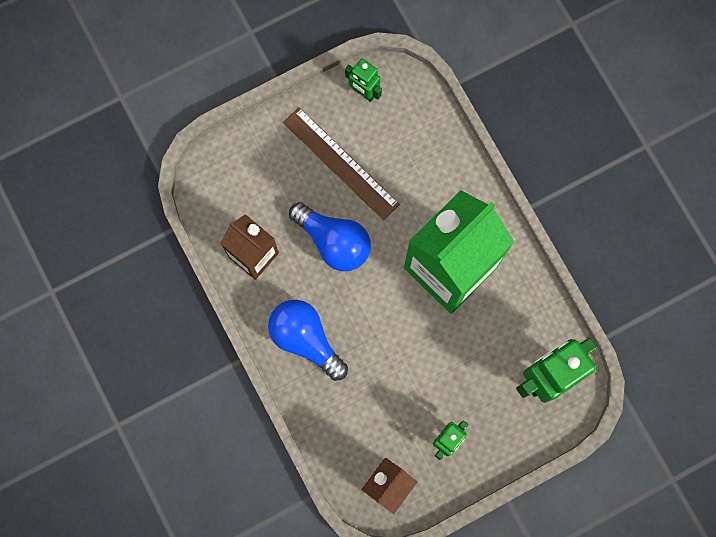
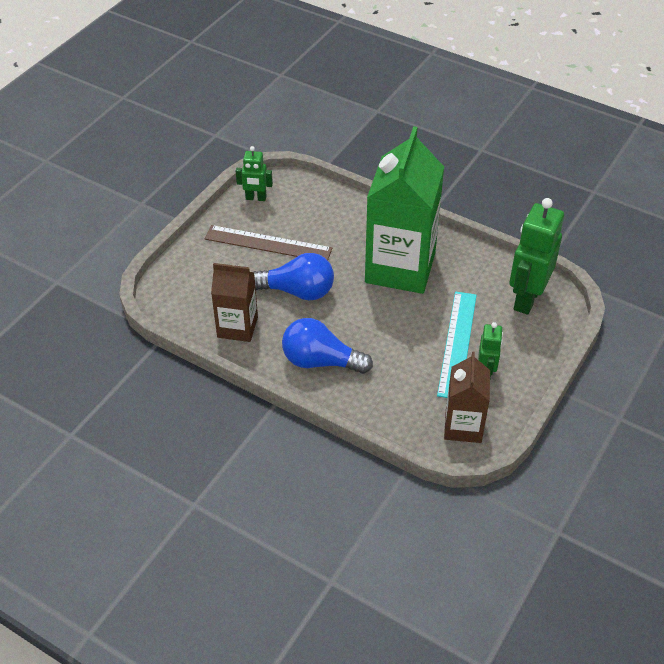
camera: 30 degrees left, 30 degrees down
none -> turquoise ruler [437,291,477,398]

